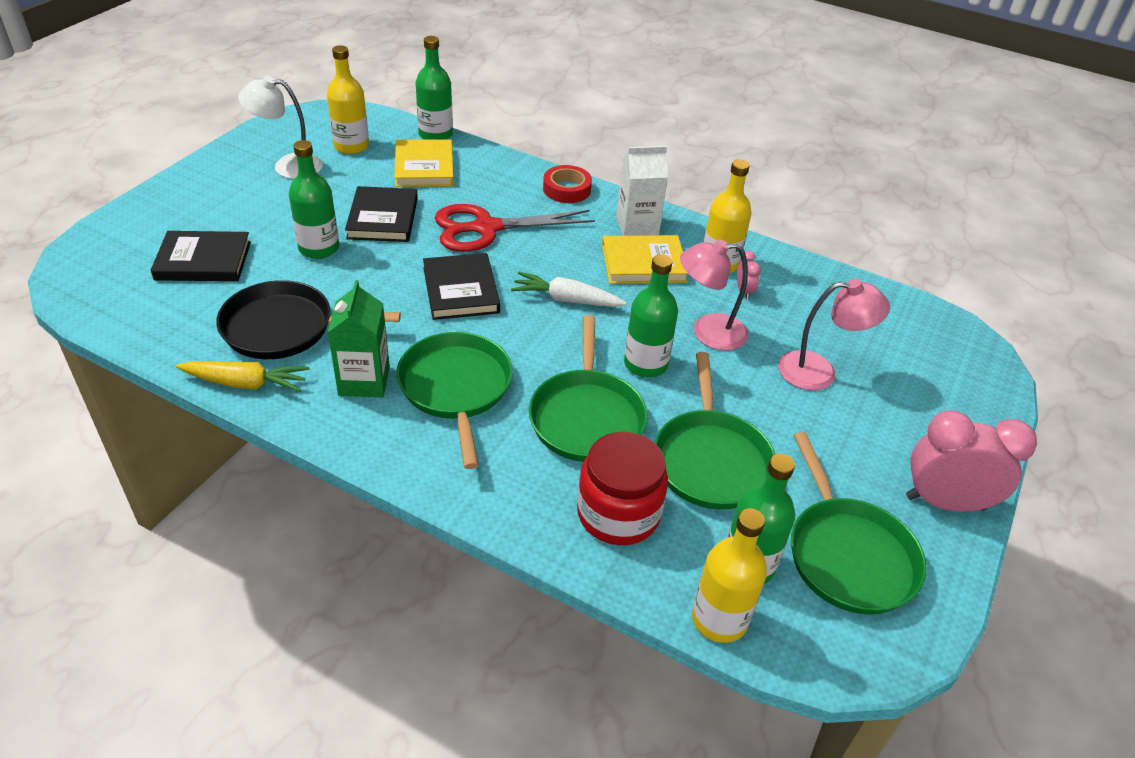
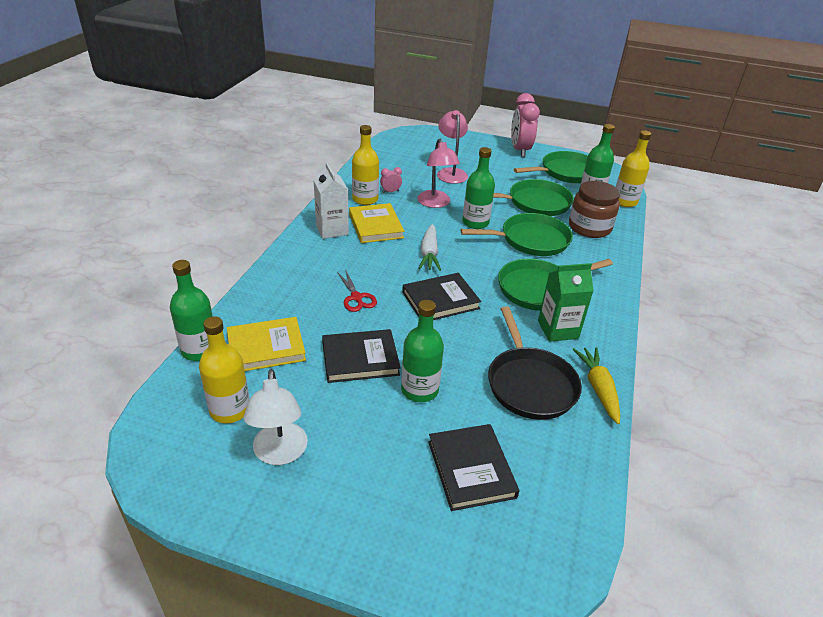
camera: 100 degrees left, 5 degrees down
red scissors [434,204,595,252] -> red scissors [337,269,377,312], size x0.52
red tape [543,165,592,203] -> none
red jar [577,432,668,545] -> brown jar [569,181,620,238]

